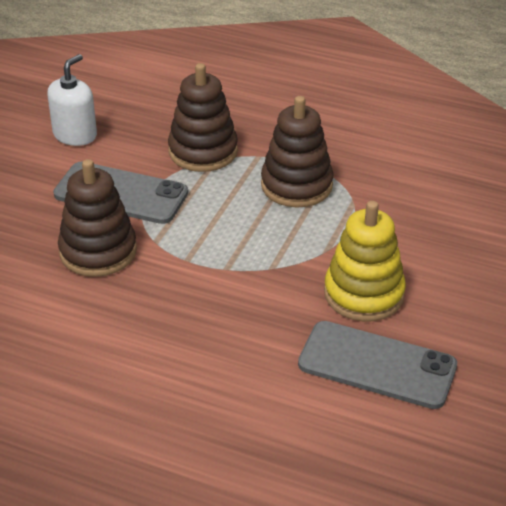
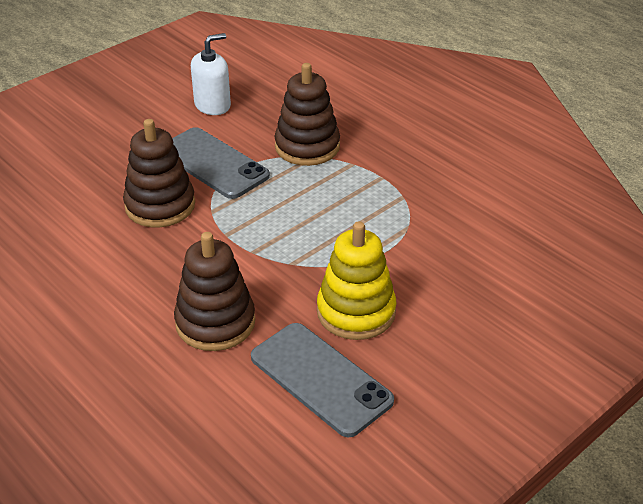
camera: 25 degrees right, 0 degrees up
brown stacking toy [261,96,333,207] -> brown stacking toy moved to [174,232,255,351]

